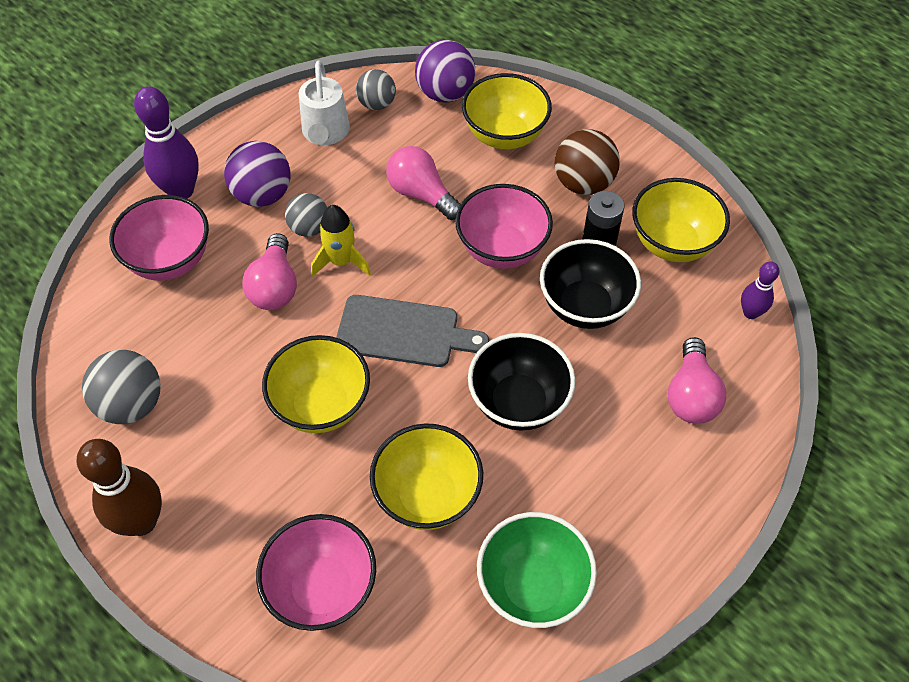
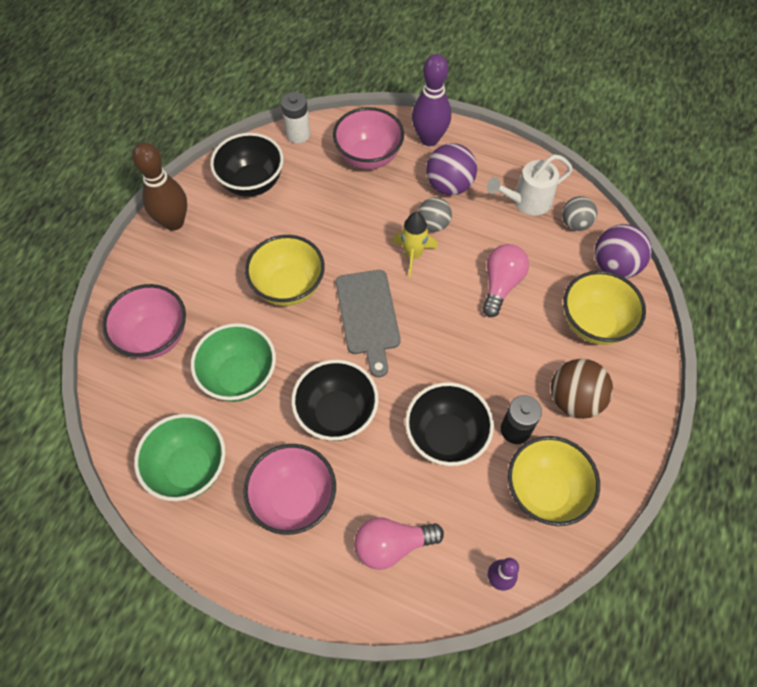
camera: 70 degrees right, 5 degrees up
grey ball [82,350,161,424] -> black bowl [210,133,283,197]
pink light bulb [242,233,297,310] -> none
yellow bowl [370,424,483,530] -> green bowl [191,323,276,402]
pink bowl [455,184,553,269] -> pink bowl moved to [244,444,336,535]
none -> white battery [281,92,310,143]

